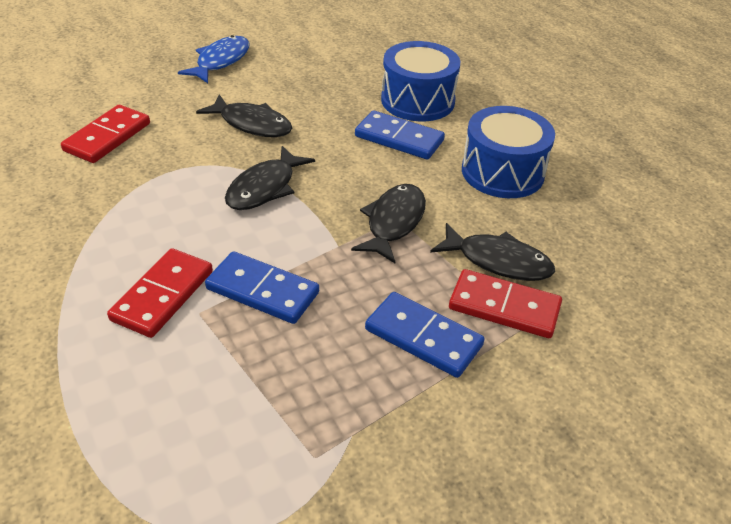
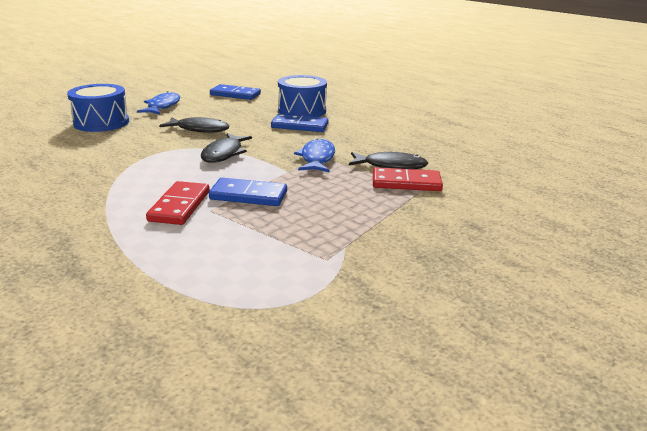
camera: 15 degrees left, 15 degrees down
red domino [61,105,150,163] -> none
black fish [351,184,426,263] -> blue fish [294,138,335,172]
blue domino [365,292,485,378] -> blue domino moved to [210,84,261,100]
blue drum [462,106,555,198] -> blue drum moved to [67,84,129,132]

